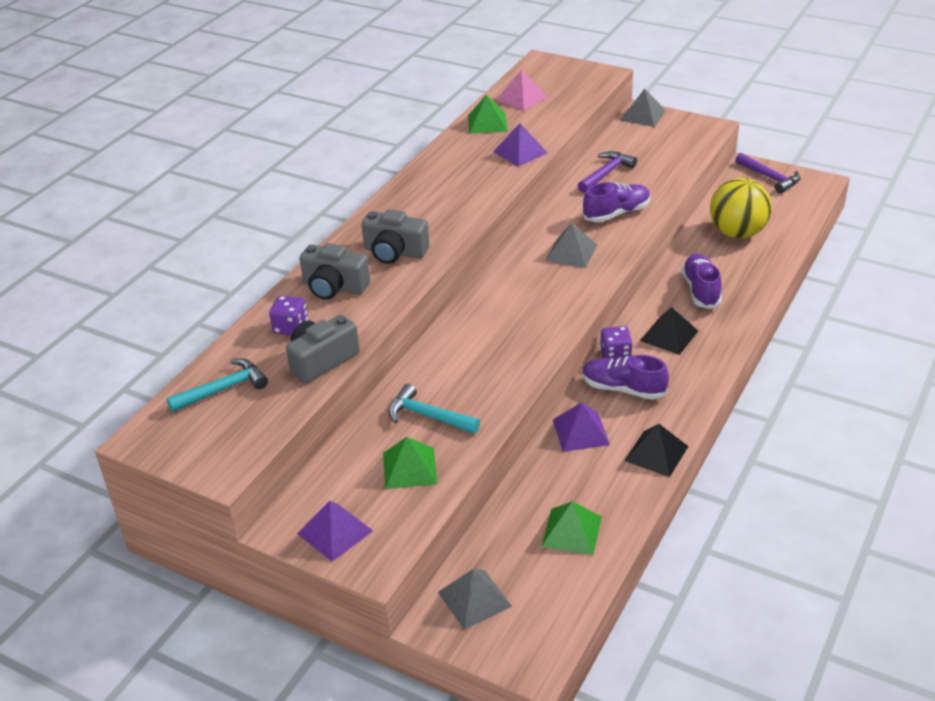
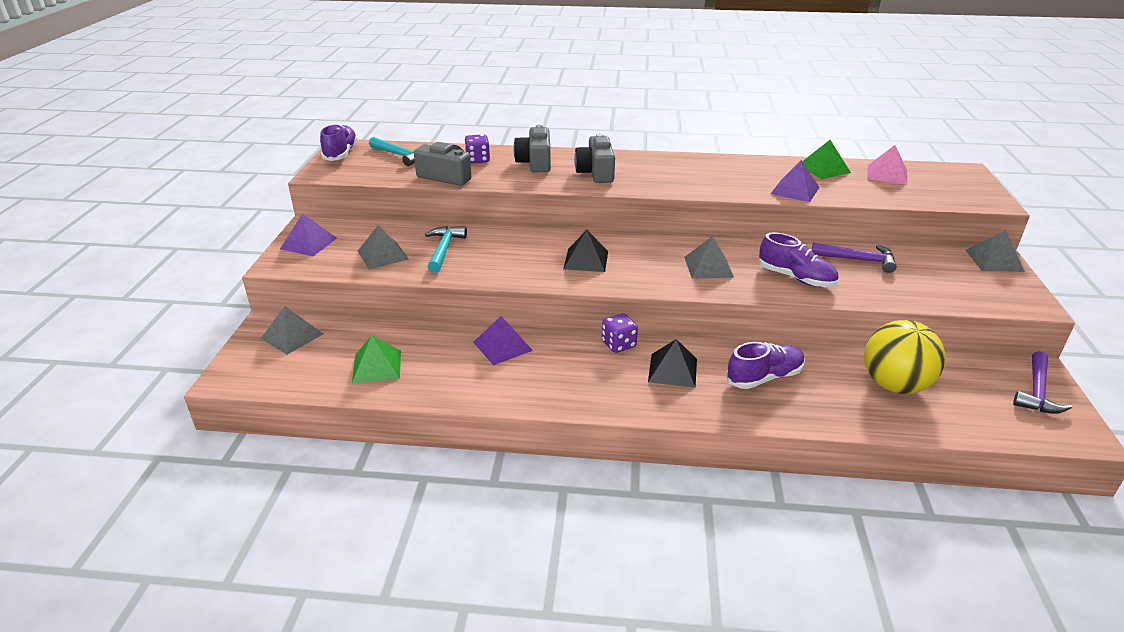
camera: 65 degrees right, 5 degrees down
green pyramid [383,437,437,489] -> grey pyramid [358,225,409,269]
purple shoe [583,355,669,400] -> purple shoe moved to [320,124,358,161]
black pyramid [624,424,689,477] -> black pyramid moved to [563,230,608,272]

